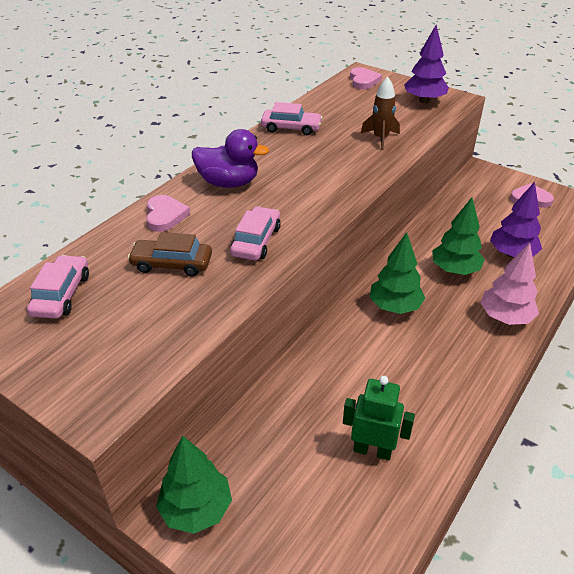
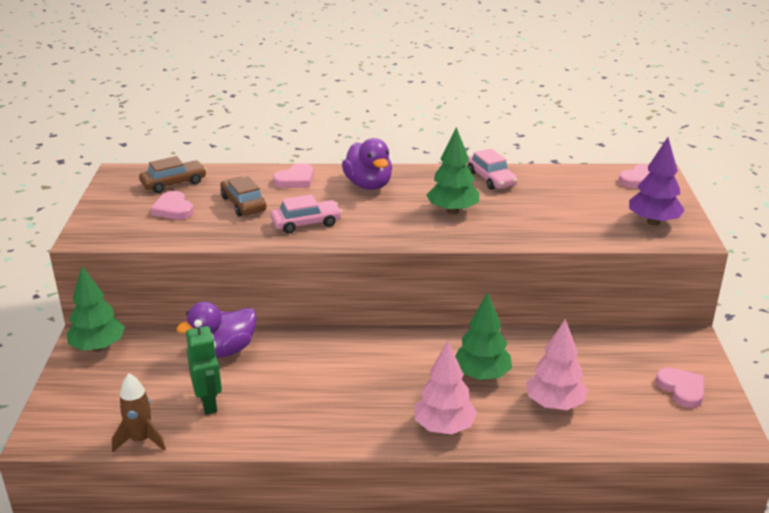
camera: 55 degrees right, 10 degrees down
pink car [27,255,89,319] -> brown car [139,156,207,193]
brown rocket [361,77,400,150] -> brown rocket moved to [112,373,166,452]
green tree [370,232,425,314] -> green tree moved to [426,127,479,214]
purple tree [490,182,542,258] -> pink tree [526,319,588,410]
none -> pink heart [150,191,194,220]
none -> purple duck [176,301,257,358]

